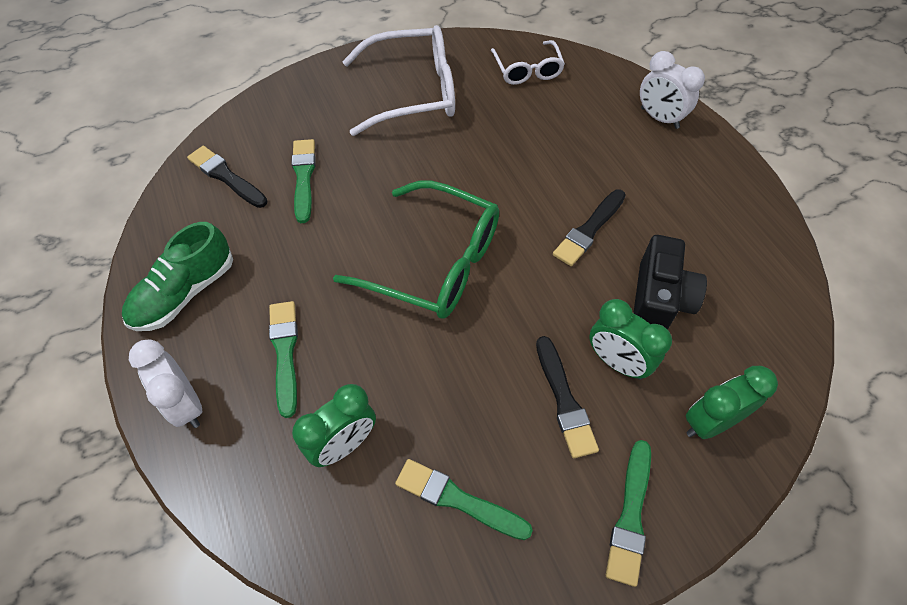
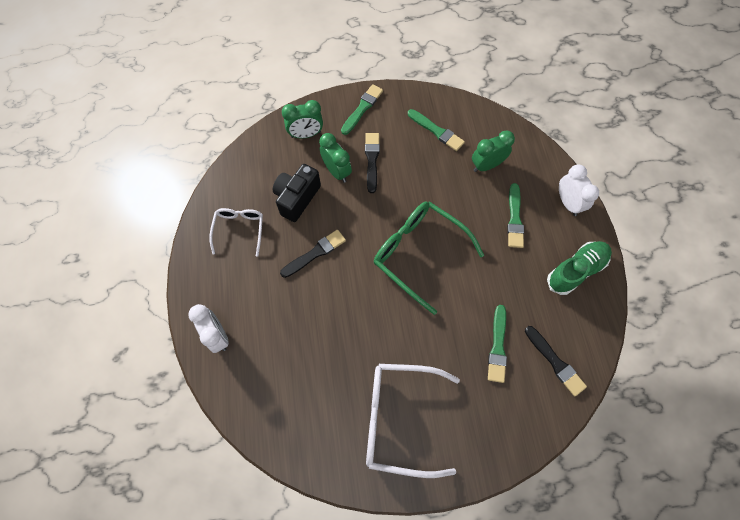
camera: 165 degrees left, 10 degrees up
white glasses [491,40,565,85] -> white glasses moved to [209,208,263,257]

